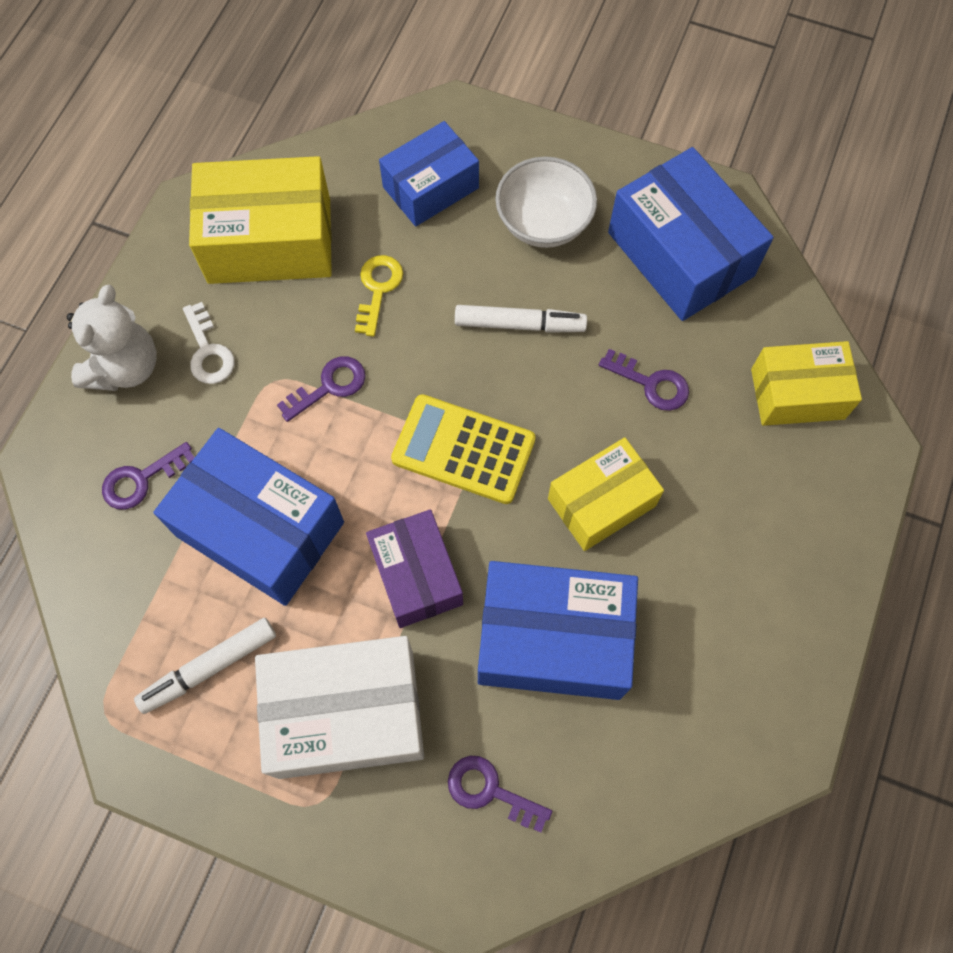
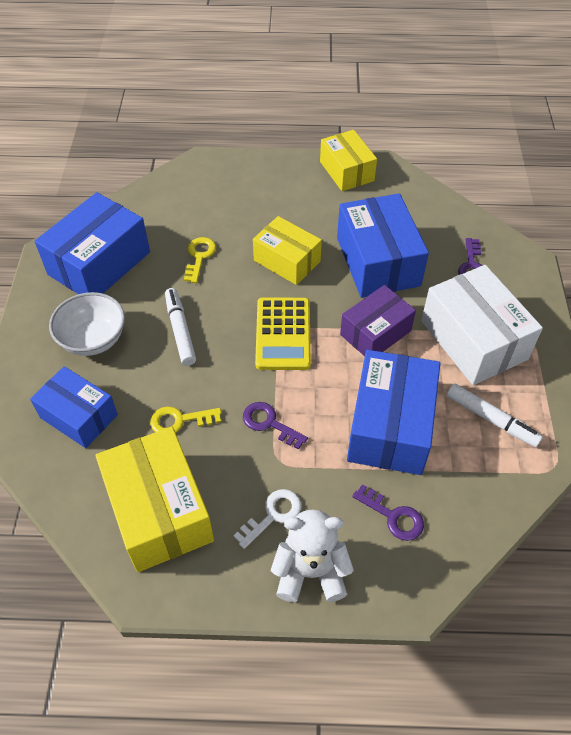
camera: 110 degrees left, 15 degrees down
purple key [599,349,689,411] -> yellow key [184,237,216,283]
yellow box [751,341,862,426] -> yellow box moved to [320,130,377,191]

